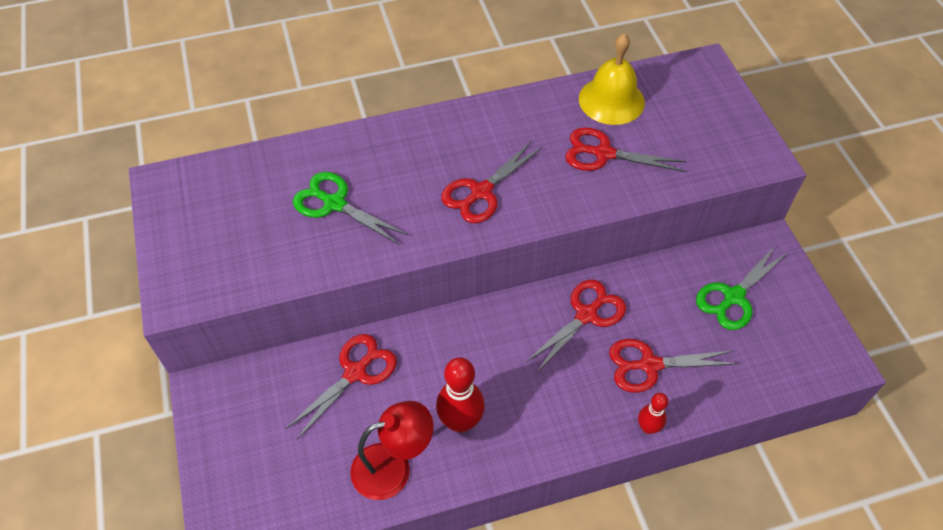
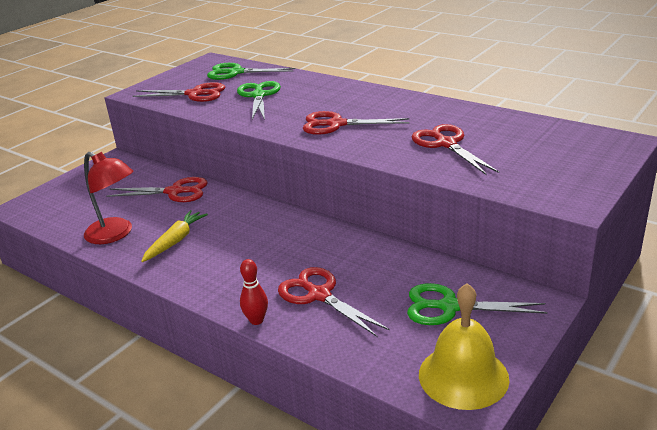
camera: 55 degrees right, 25 degrees down
red bowling pin [436,357,485,432] -> yellow carrot [141,210,208,262]
red scissors [526,280,626,372] -> red scissors moved to [133,82,225,102]
yellow bell [579,33,645,125] -> yellow bell moved to [419,283,509,410]
none -> green scissors [207,63,296,80]

